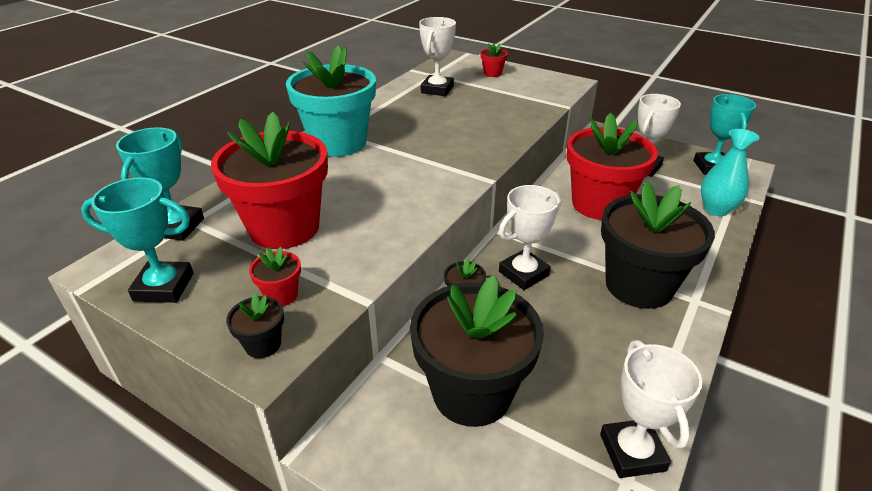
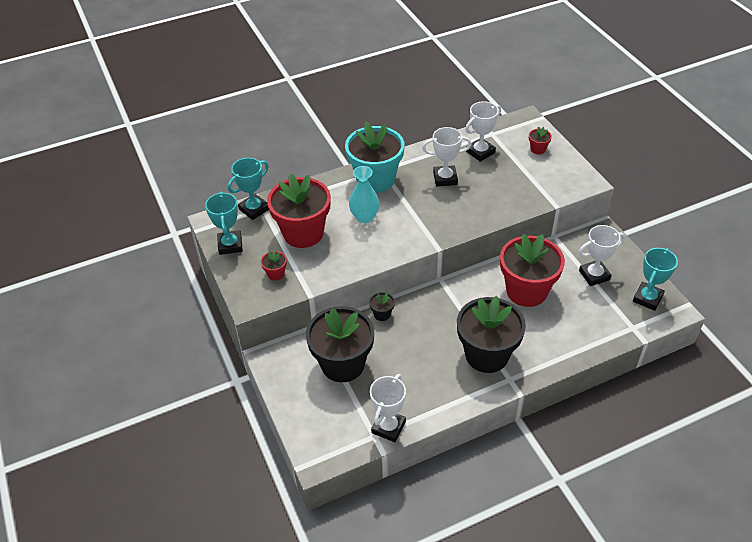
camera: 35 degrees right, 10 degrees up
turquoise trophy [81,177,194,303] -> turquoise trophy turned 45 degrees clockwise [205,192,243,255]
black flower pot [226,293,284,358] -> none
white trophy [499,185,561,290] -> white trophy moved to [422,127,472,187]
turquoise vase [701,129,759,216] -> turquoise vase moved to [349,166,380,223]

